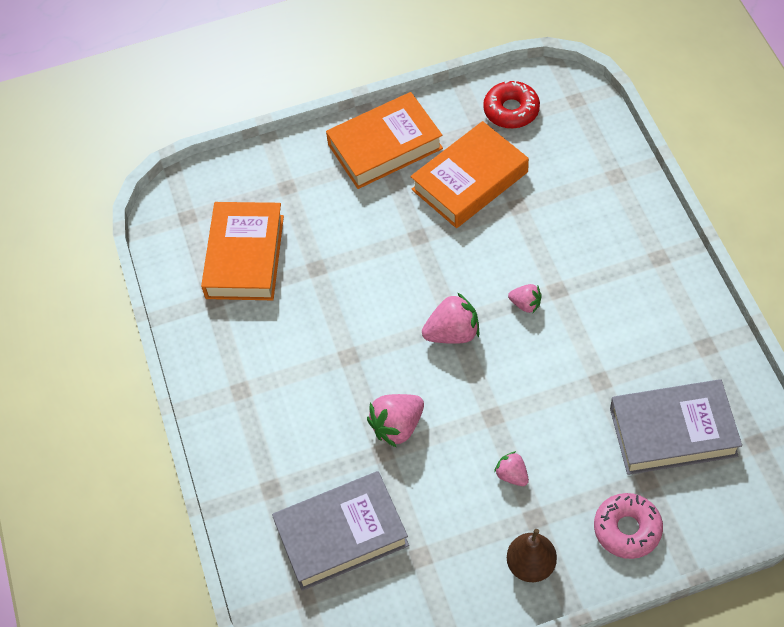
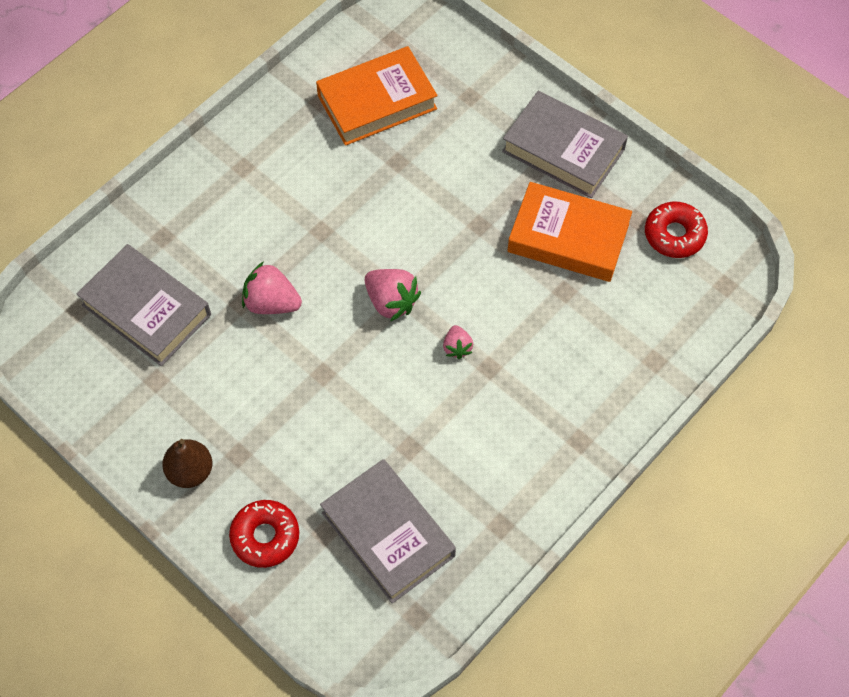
camera: 55 degrees right, 5 degrees up
orange book [326,92,443,189] -> grey book [502,91,628,198]
pink strawberry [494,451,529,486] -> none
pink donut [594,493,663,559] -> red donut [229,500,299,568]

